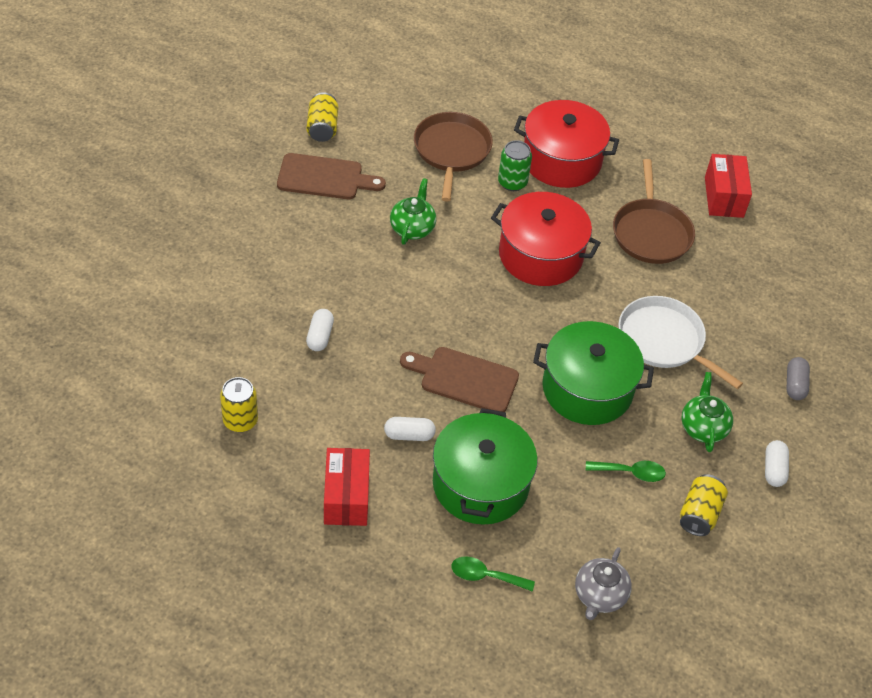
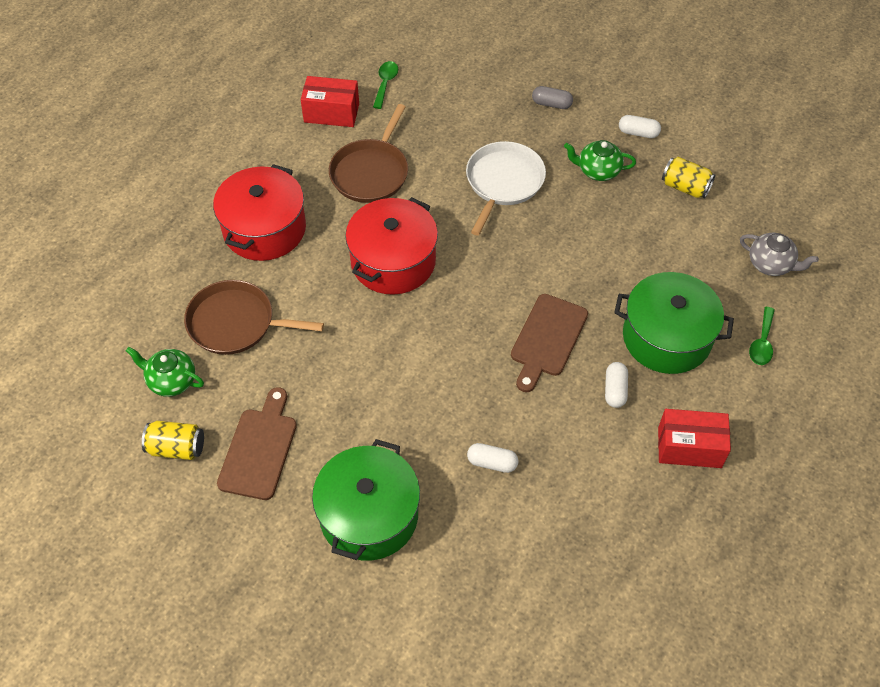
camera: 80 degrees left, 5 degrees up
yellow can [220,377,258,432] -> none
green teapot [390,178,436,245] -> green teapot moved to [126,347,204,397]
green can [498,140,532,191] -> none
green pot [533,321,654,425] -> green pot moved to [312,439,420,561]
green spoon [586,461,666,482] -> green spoon moved to [373,61,398,109]
brown pan [613,159,695,264] -> brown pan turned 105 degrees clockwise [329,104,408,203]
white pan [618,296,743,389] -> white pan turned 150 degrees clockwise [466,141,546,236]

